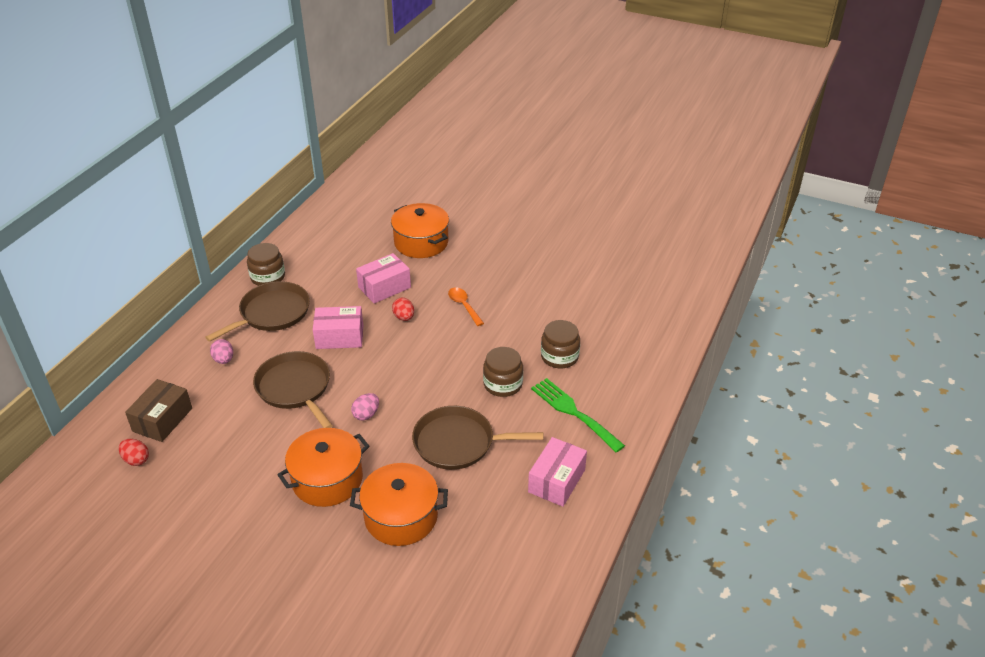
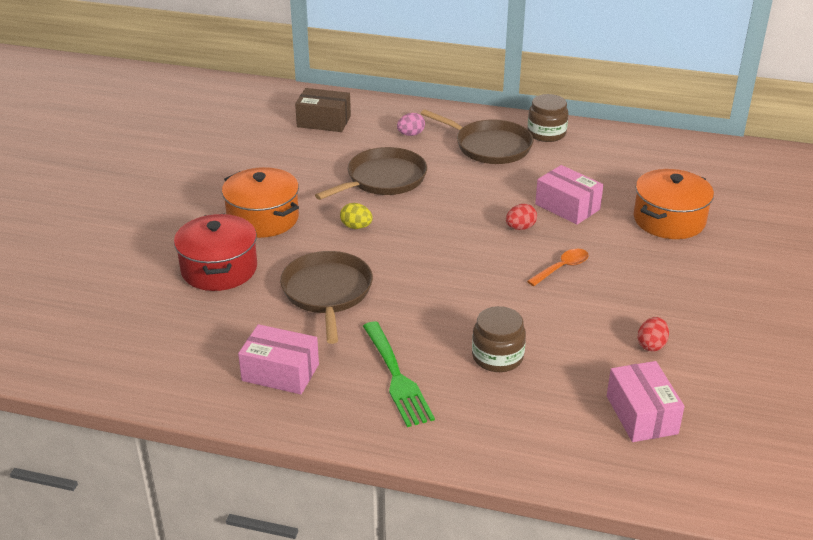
camera: 80 degrees right, 5 degrees down
red egg [119,439,149,466] -> red egg moved to [638,317,669,351]
pink box [313,306,363,349] -> pink box moved to [607,361,685,442]
orange pot [350,463,448,546] -> red pot [174,214,257,291]
pink egg [351,393,379,421] -> yellow egg [340,203,373,229]
brown jar [483,347,523,397] -> none
green fork [531,378,625,453] -> green fork turned 120 degrees clockwise [363,322,435,427]

